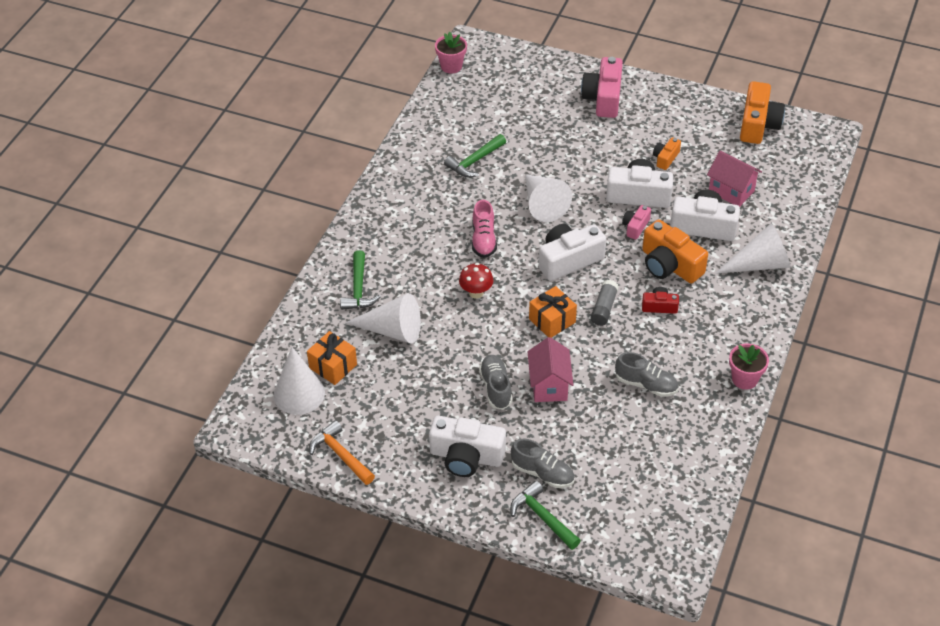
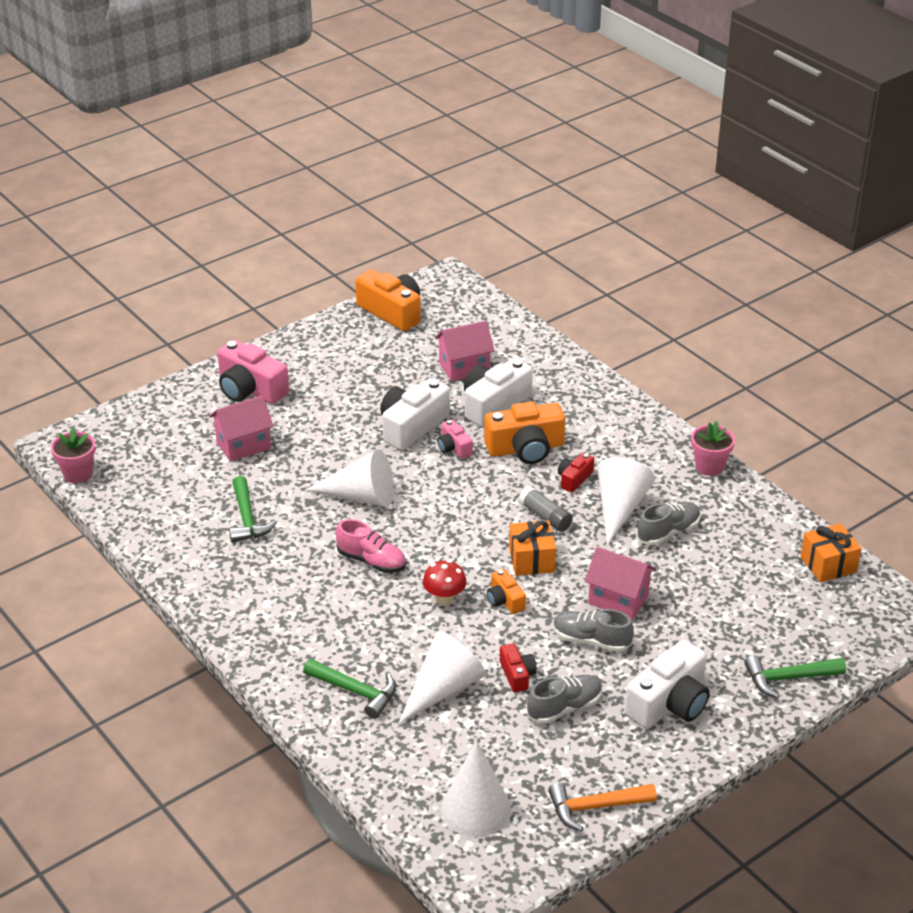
camera: 60 degrees left, 10 degrees down
orange gift [307,331,357,385] -> orange gift moved to [800,523,861,582]
grey shoe [511,439,575,488] -> grey shoe moved to [527,675,603,724]
white camera [539,224,606,281] -> none
orange camera [653,137,681,170] -> orange camera moved to [487,569,526,614]
white cone [715,223,790,274] -> white cone moved to [598,457,655,546]
none -> pink house [209,395,274,462]
none -> red camera [500,643,537,692]

